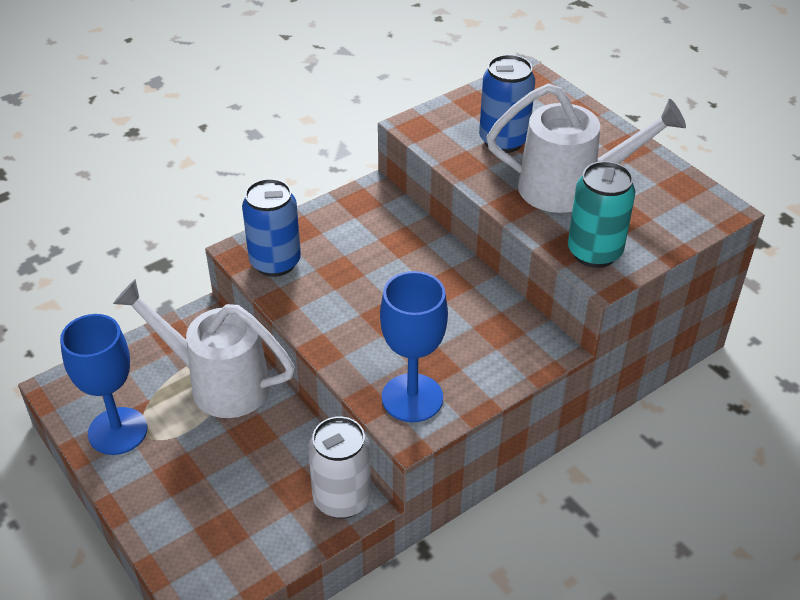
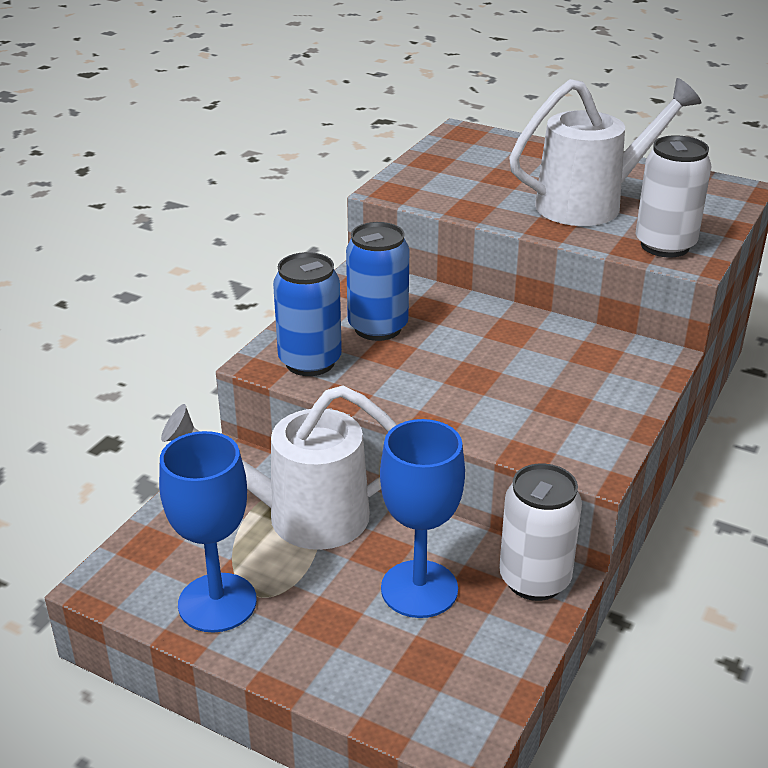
camera: 25 degrees left, 10 degrees down
blue goblet [380,271,448,422] -> blue goblet moved to [380,419,465,618]
blue can [479,55,535,153] -> blue can moved to [346,222,409,341]
turquoise can [568,161,635,268] -> white can [636,135,711,257]

